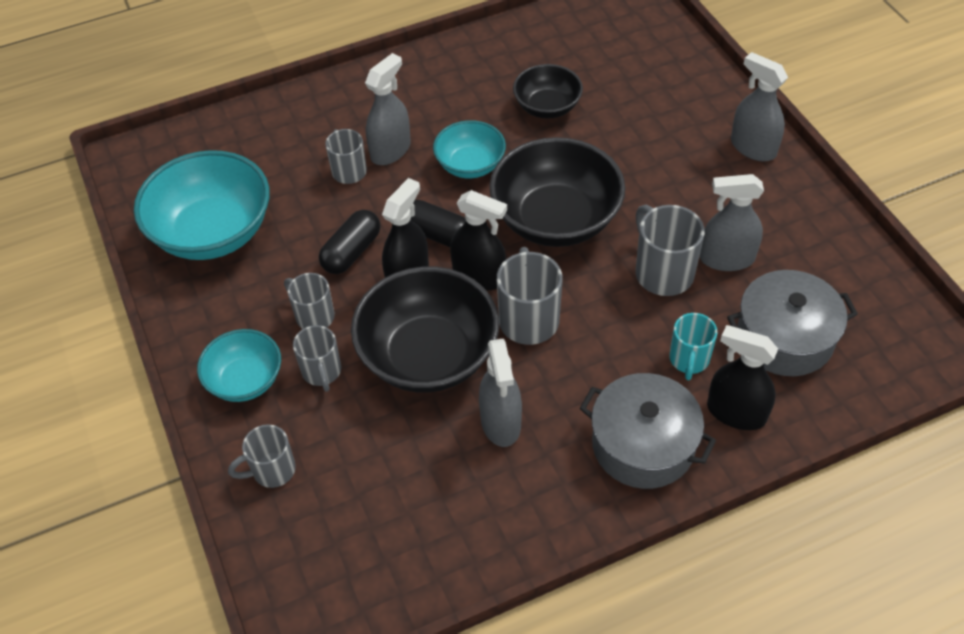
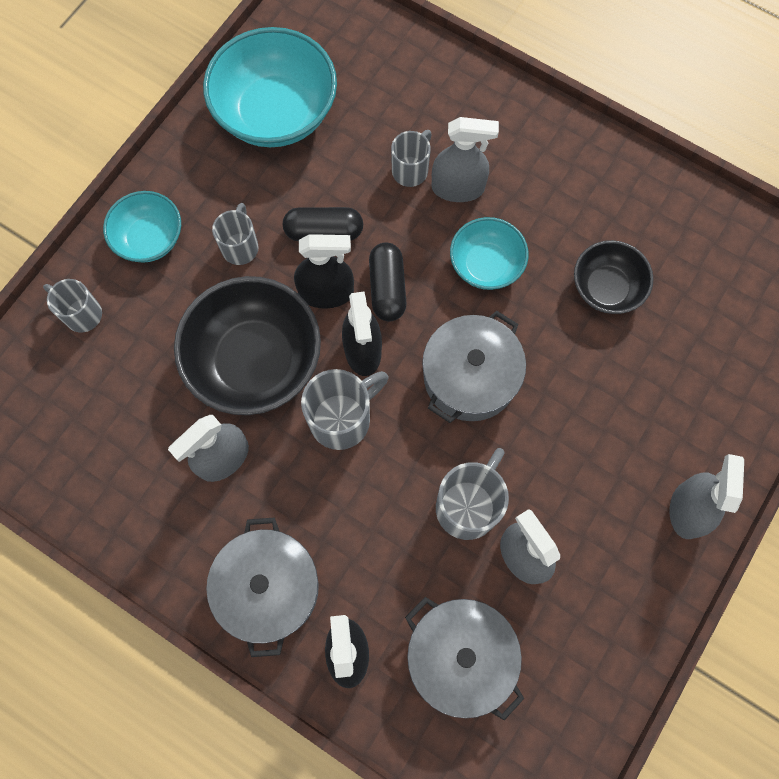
camera: 55 degrees right, 20 degrees up
grey mug [293,325,341,392] -> none
black bowl [489,137,625,247] -> grey pot [422,310,526,423]
turquoise mug [669,313,717,380] -> none

